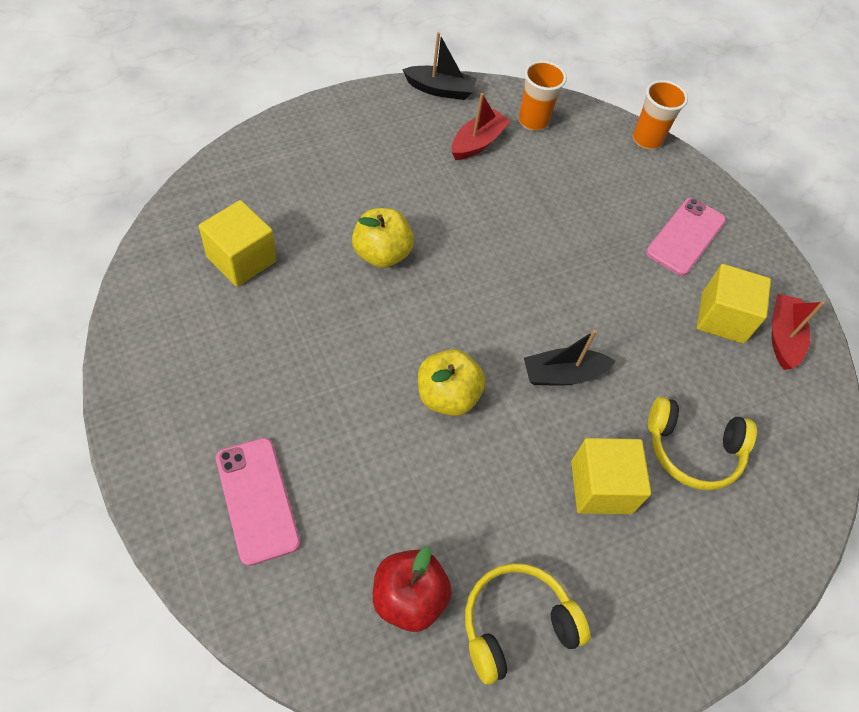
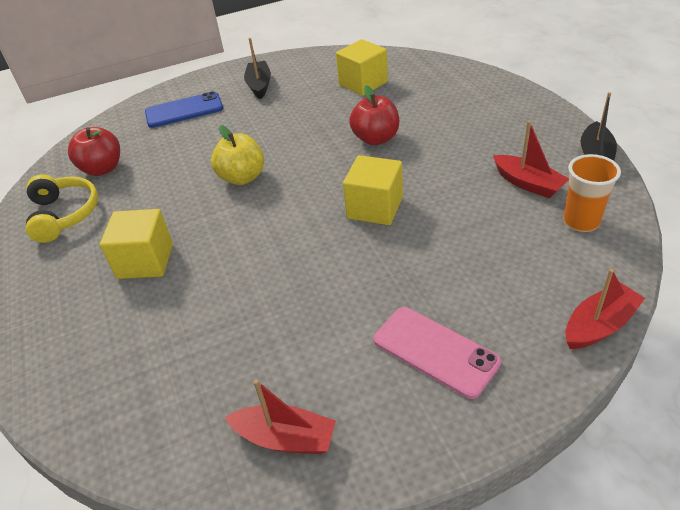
camera: 105 degrees right, 15 degrees down
pink phone [216,438,300,566] -> blue phone [145,91,223,128]
yellow apple [352,208,414,268] -> red apple [349,85,399,145]
black boat [524,330,616,386] -> black boat moved to [244,38,271,99]
orange cup [633,80,688,149] -> red boat [566,269,645,349]
yellow headphones [648,397,757,490] -> none
yellow cube [697,264,771,344] -> yellow cube moved to [343,155,403,225]

